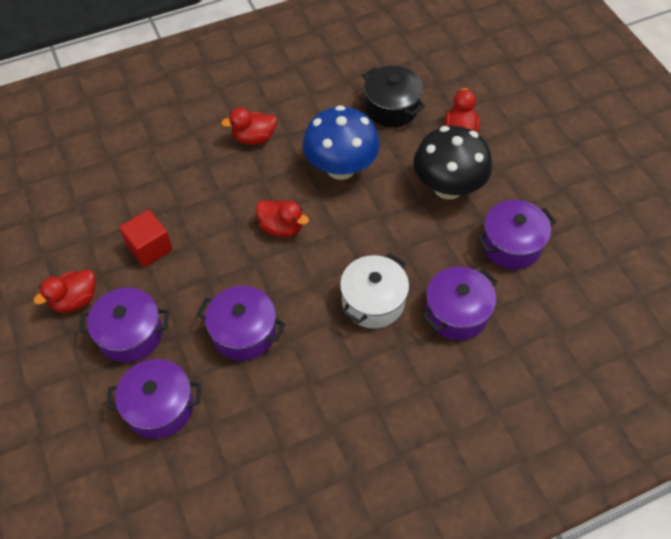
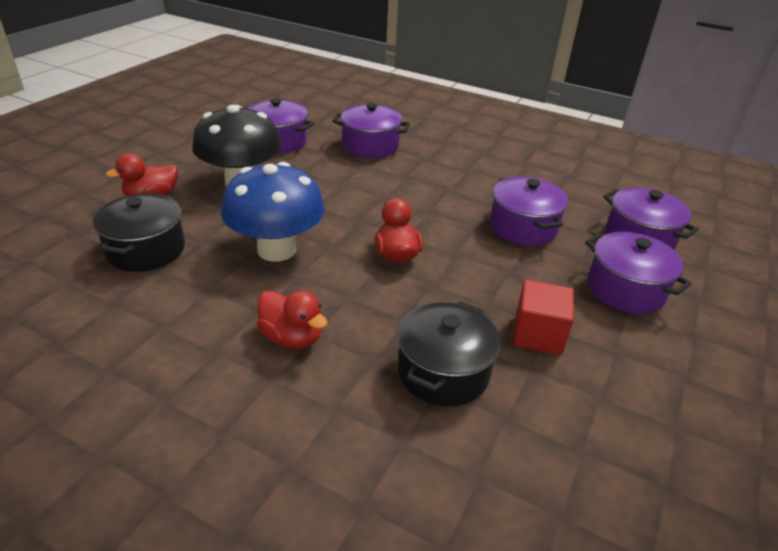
camera: 130 degrees left, 20 degrees down
red duck [34,269,95,313] -> none
white pot [340,253,409,329] -> none
none -> black pot [397,301,500,407]

